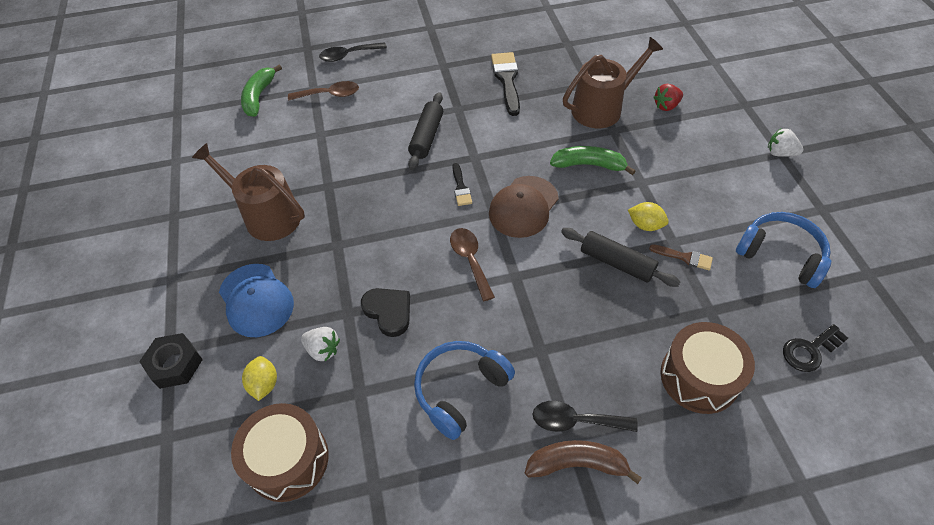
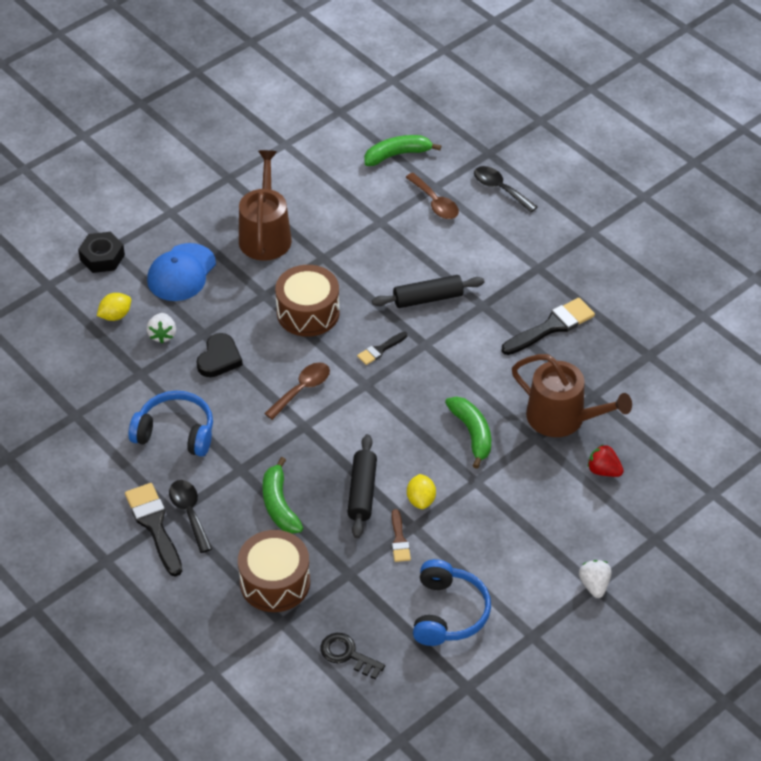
camera: 60 degrees right, 5 degrees down
brown drum [231,403,329,502] -> brown drum moved to [275,265,340,337]
brown cap [489,176,559,238] -> none
brown banana [525,440,642,484] -> black brush [125,483,182,577]
none -> green banana [262,457,303,533]

